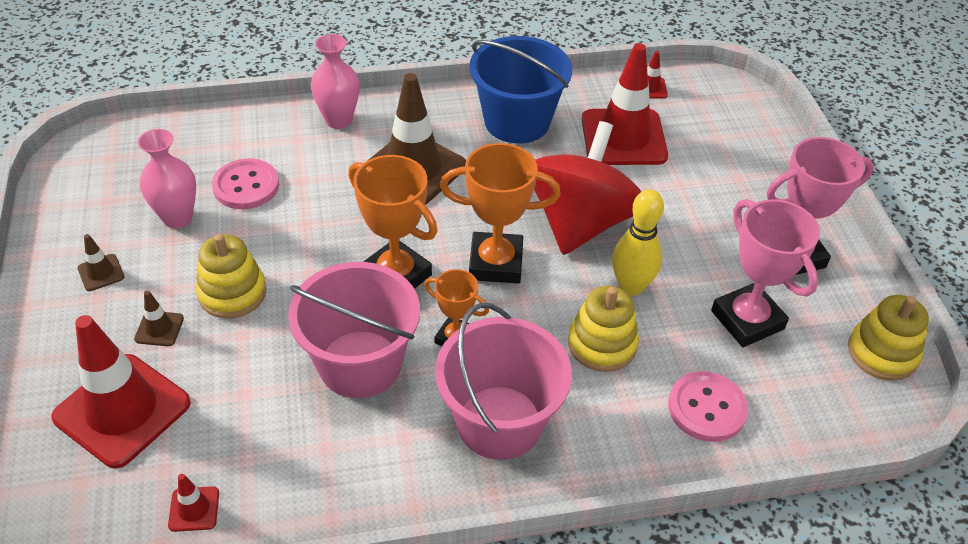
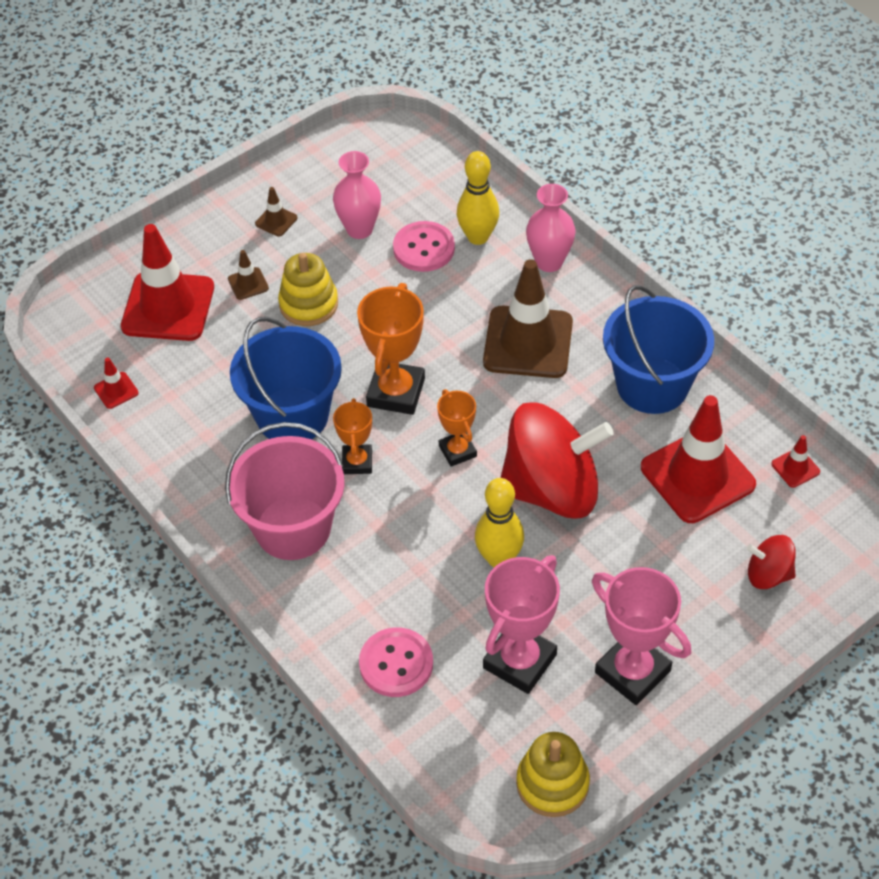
camera: 65 degrees right, 5 degrees up
pink bucket [288,262,420,398] -> blue bucket [230,317,342,439]
orange trophy [440,143,561,284] -> orange trophy [437,389,477,467], size x0.59
yellow stacking toy [568,286,639,372] -> none
none -> yellow bowling pin [457,151,499,245]
none -> red spinning top [747,535,796,589]

